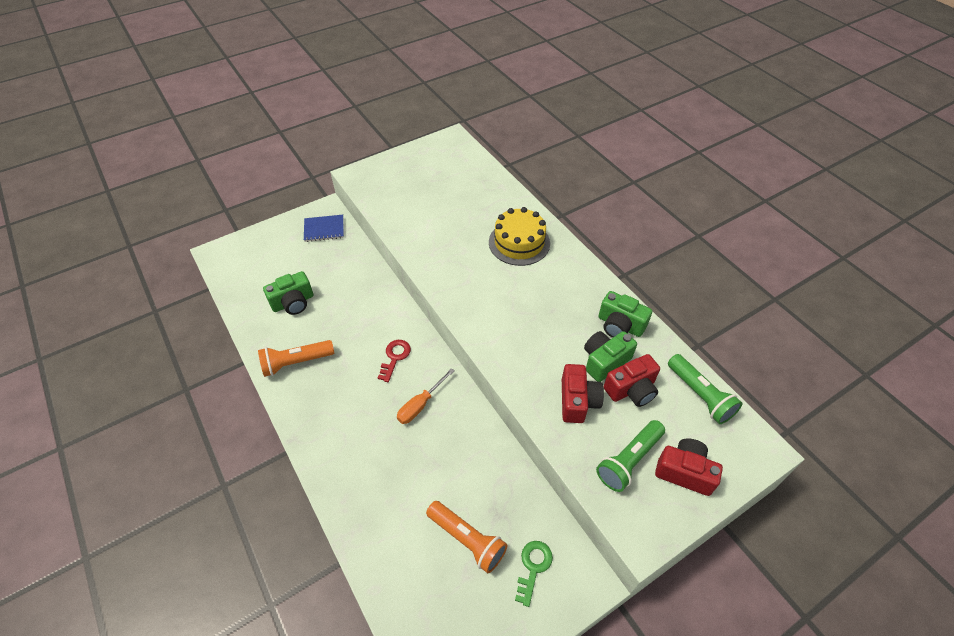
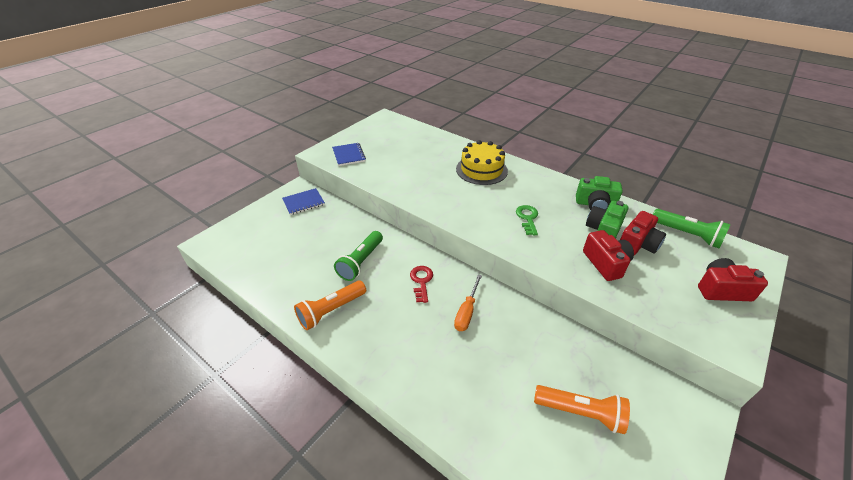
camera: 20 degrees left, 10 degrees down
green camera [263,271,313,315] -> none
green key [515,541,553,607] -> green key moved to [516,205,538,235]
green flashlight [596,420,665,492] -> green flashlight moved to [334,231,383,281]
none -> blue notebook [332,143,366,166]

